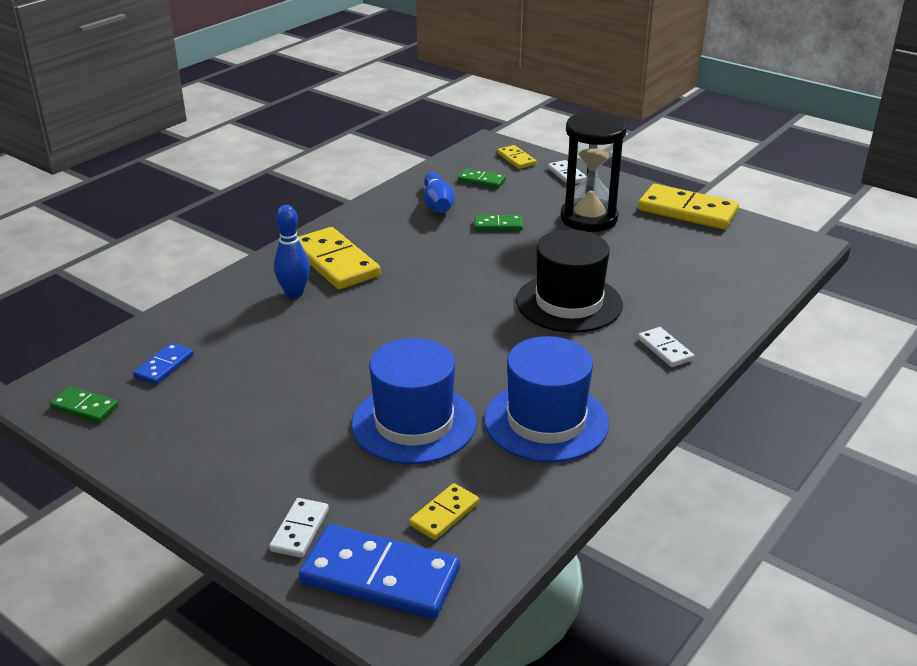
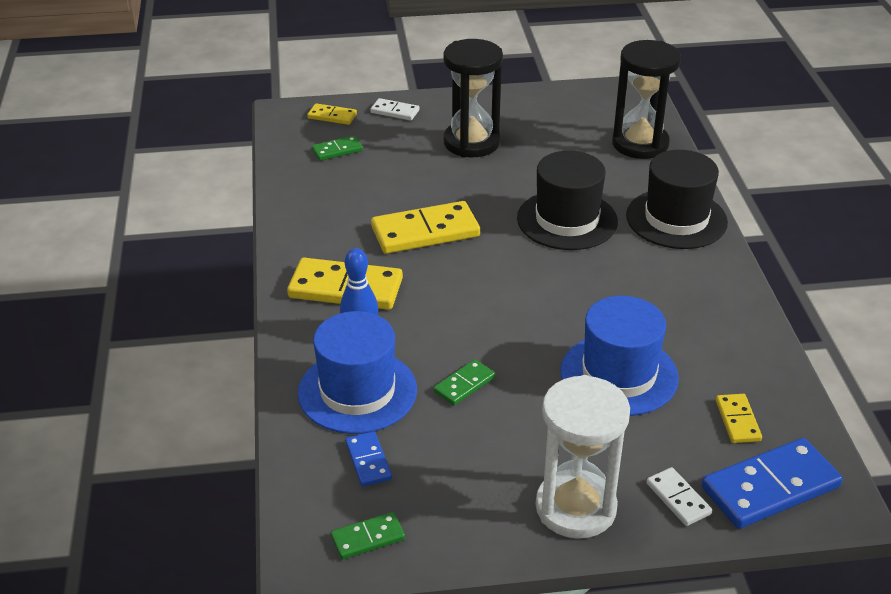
camera: 45 degrees left, 5 degrees up
blue bowling pin [424,172,455,213] -> none
green domino [475,215,523,231] -> green domino moved to [433,359,495,406]
blue hat [484,336,609,462] -> blue hat moved to [298,311,417,434]
yellow domino [638,184,739,229] -> yellow domino moved to [371,201,480,254]
white domino [638,327,694,367] -> black hat [626,150,728,249]
none -> white hourglass [536,375,630,539]
none -> black hourglass [612,40,681,159]

